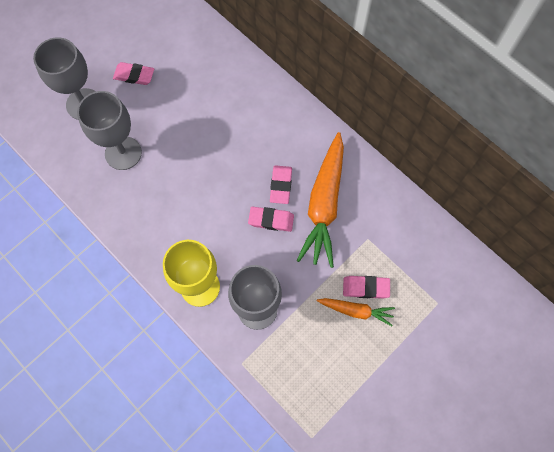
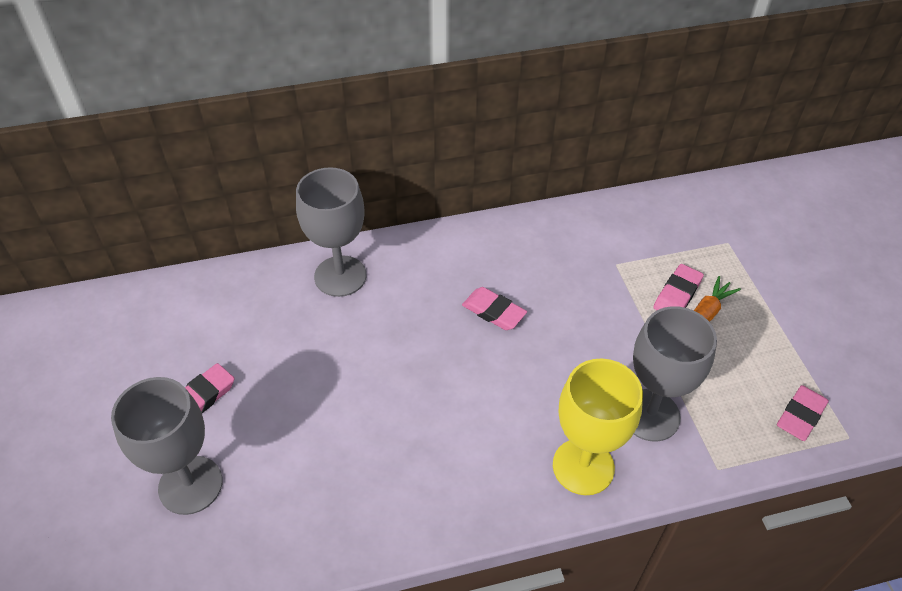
camera: 60 degrees left, 20 degrees down
grey goblet [77,91,142,170] -> grey goblet moved to [296,167,367,297]
pink eraser [248,207,294,232] -> pink eraser moved to [777,385,829,441]
orange carrot [297,132,344,268] -> none

